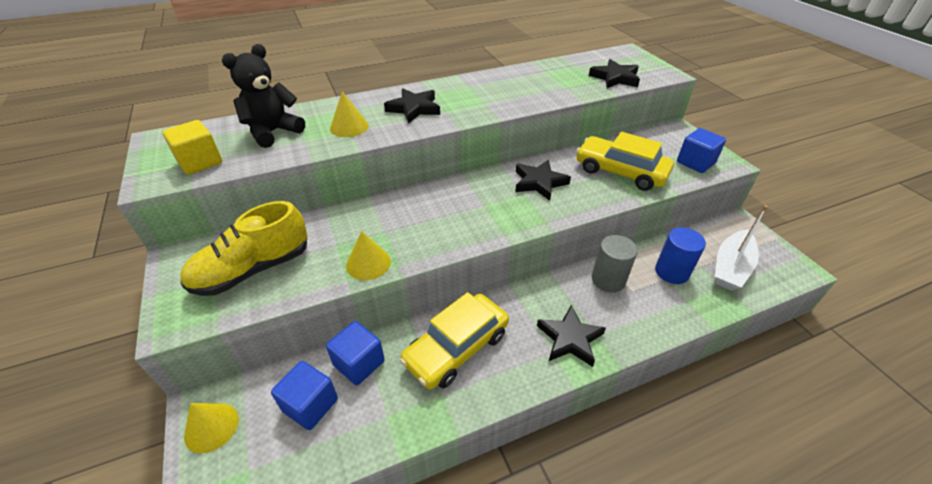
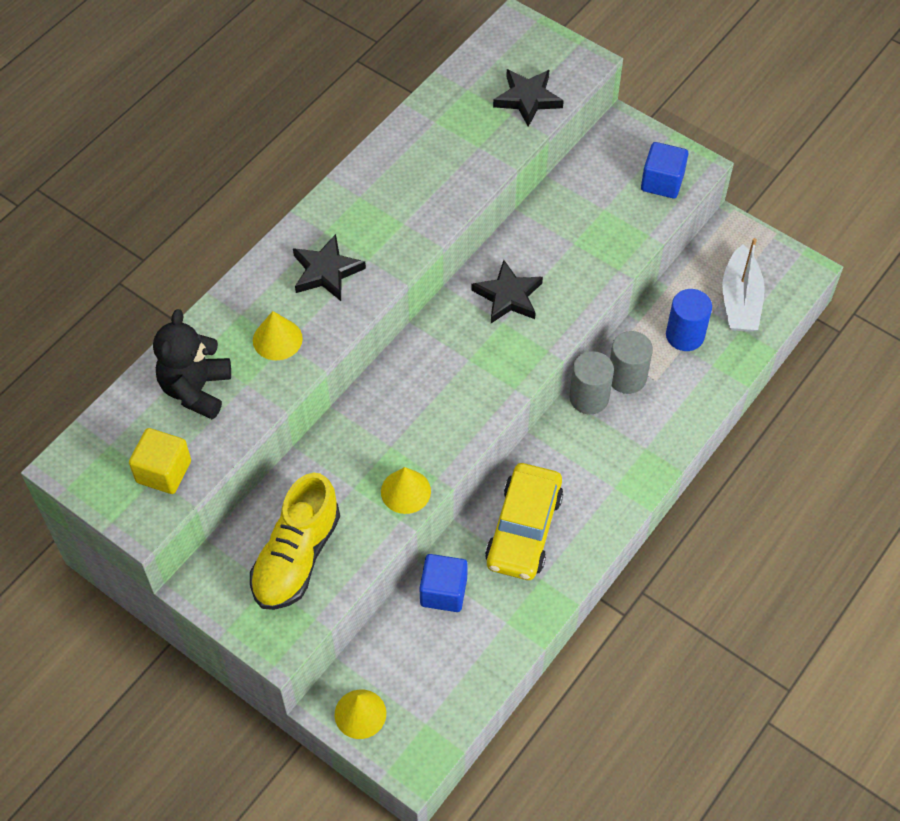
camera: 30 degrees left, 15 degrees up
blue cube [271,361,338,430] -> none
black star [537,305,606,367] -> none
yellow car [576,132,674,191] -> none
none -> grey cylinder [569,351,614,414]

